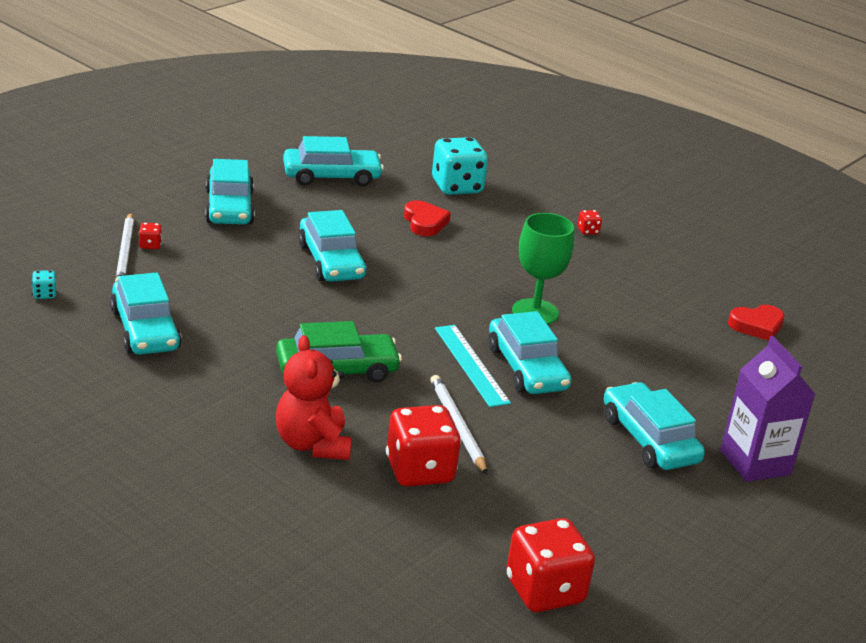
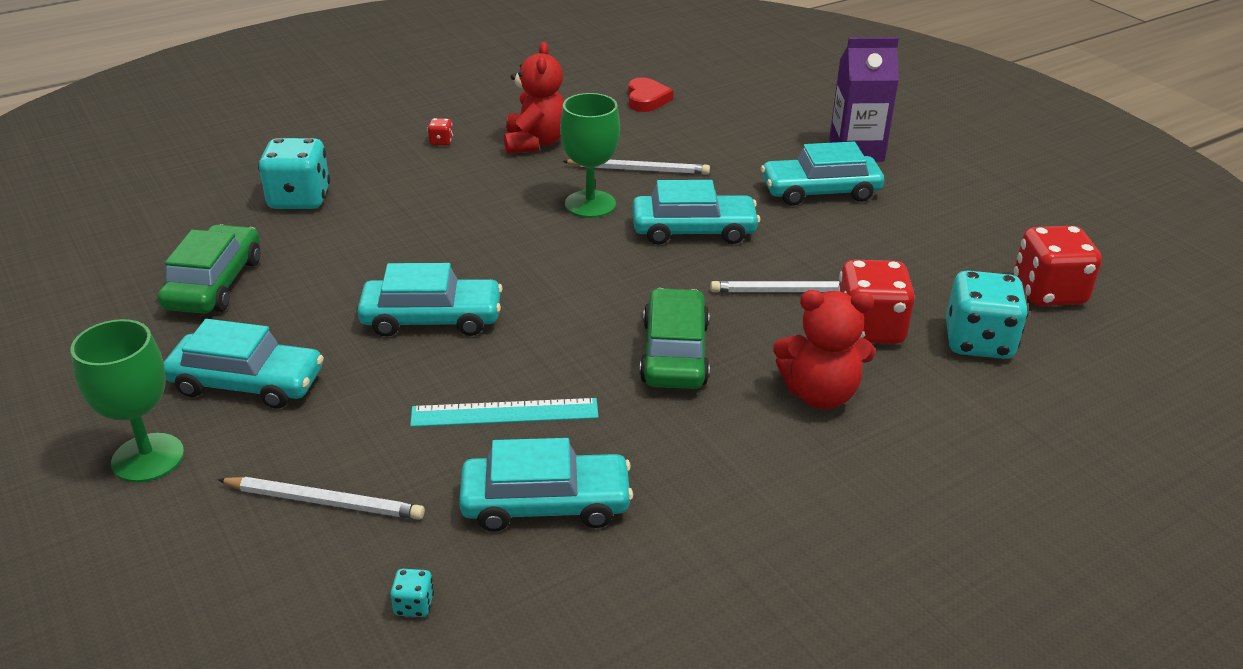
camera: 70 degrees left, 5 degrees up
red dice [139,222,162,249] -> none
turquoise car [283,136,384,186] -> green car [158,224,260,314]
red heart [404,200,451,236] -> none
turquoise ruler [435,325,511,407] -> turquoise ruler moved to [410,398,599,427]
none -> green goblet [71,319,184,482]
none -> red teddy bear [504,42,564,154]
none -> white pencil [562,159,710,175]
none -> turquoise dice [946,270,1029,359]

